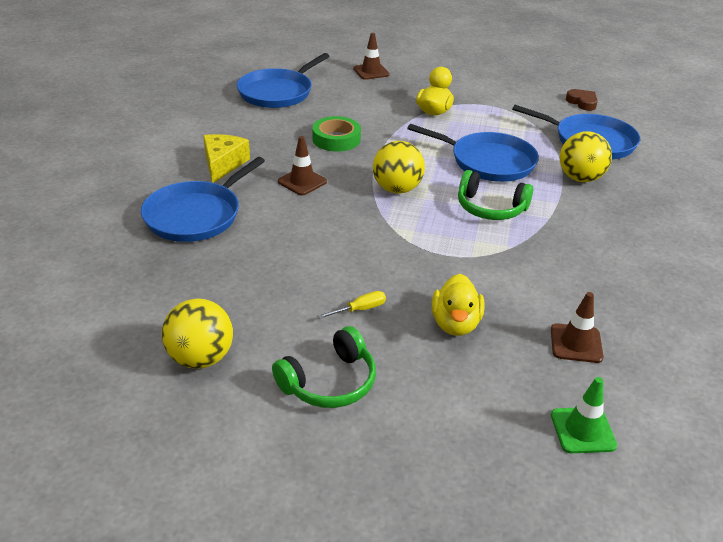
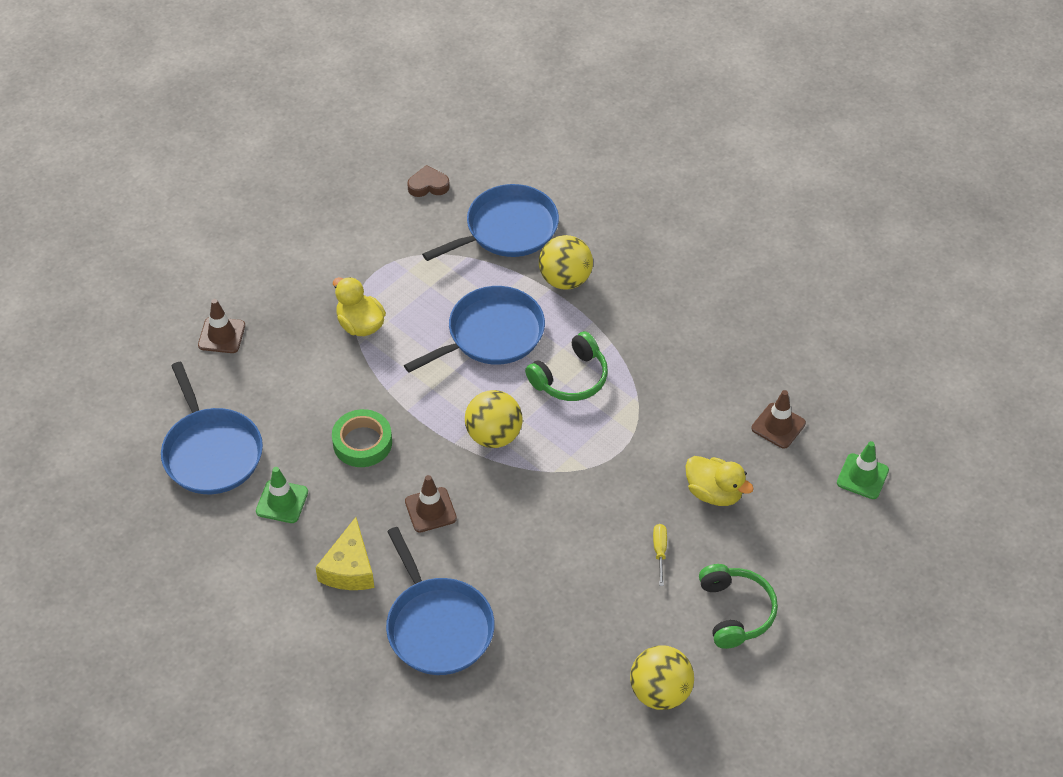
camera: 60 degrees left, 15 degrees up
yellow cheese [203,134,250,183] -> yellow cheese turned 120 degrees counterclockwise [315,517,374,590]
none -> green traffic cone [256,467,308,523]

